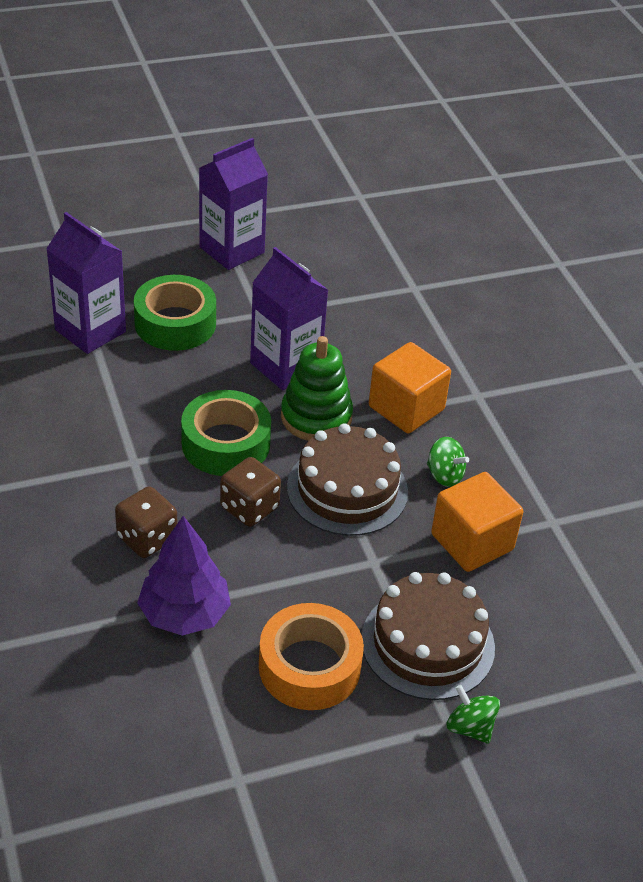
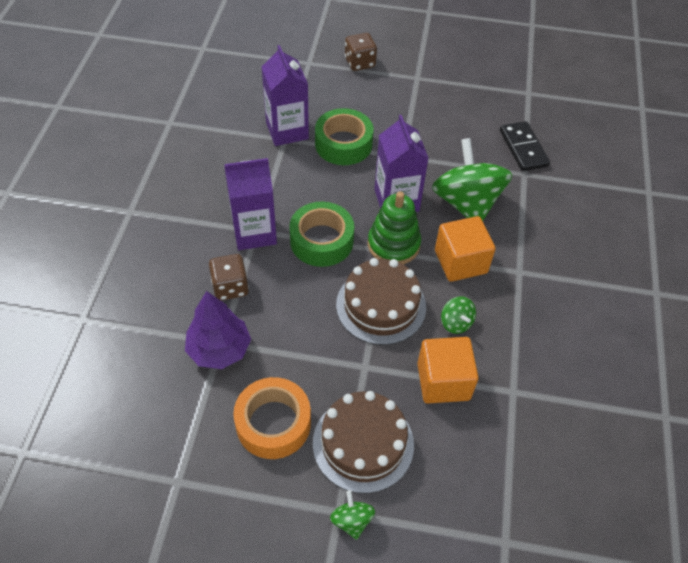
camera: 30 degrees right, 10 degrees up
purple carton [199,138,268,270] -> purple carton moved to [224,158,277,250]
brown dice [220,457,281,527] -> brown dice moved to [345,33,377,71]
none -> green spinning top [432,138,512,221]
none -> black domino [500,121,550,171]

